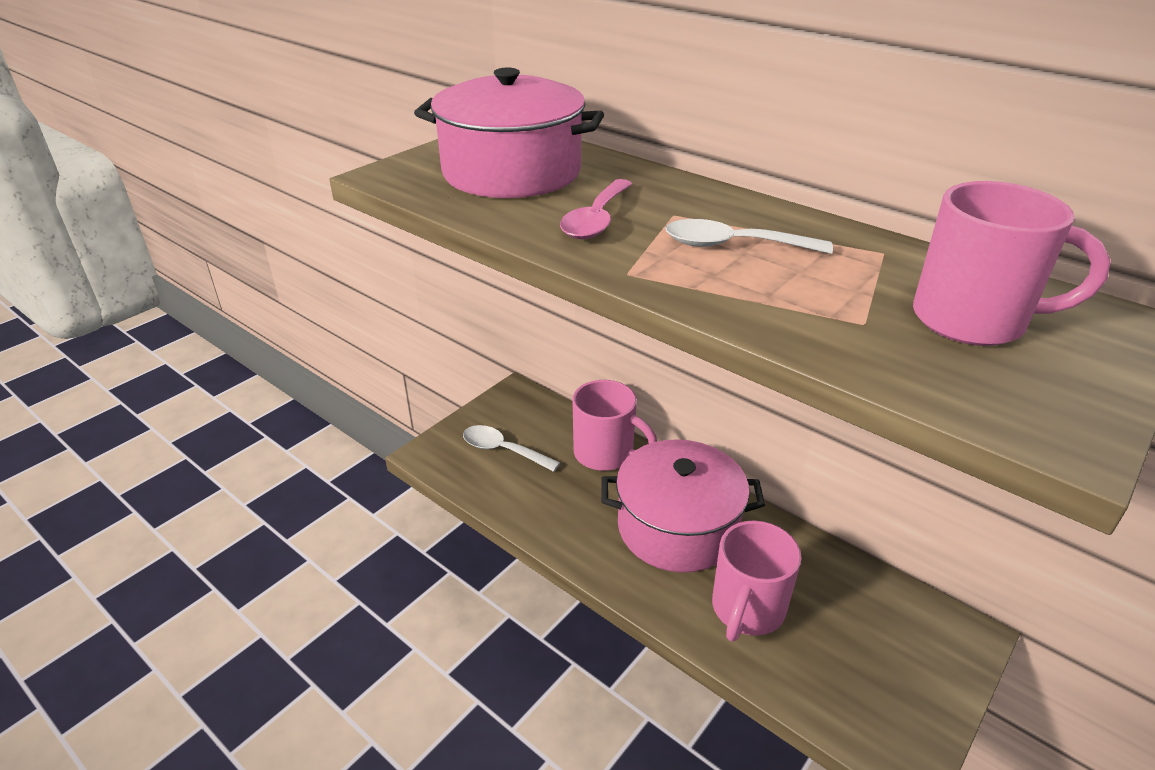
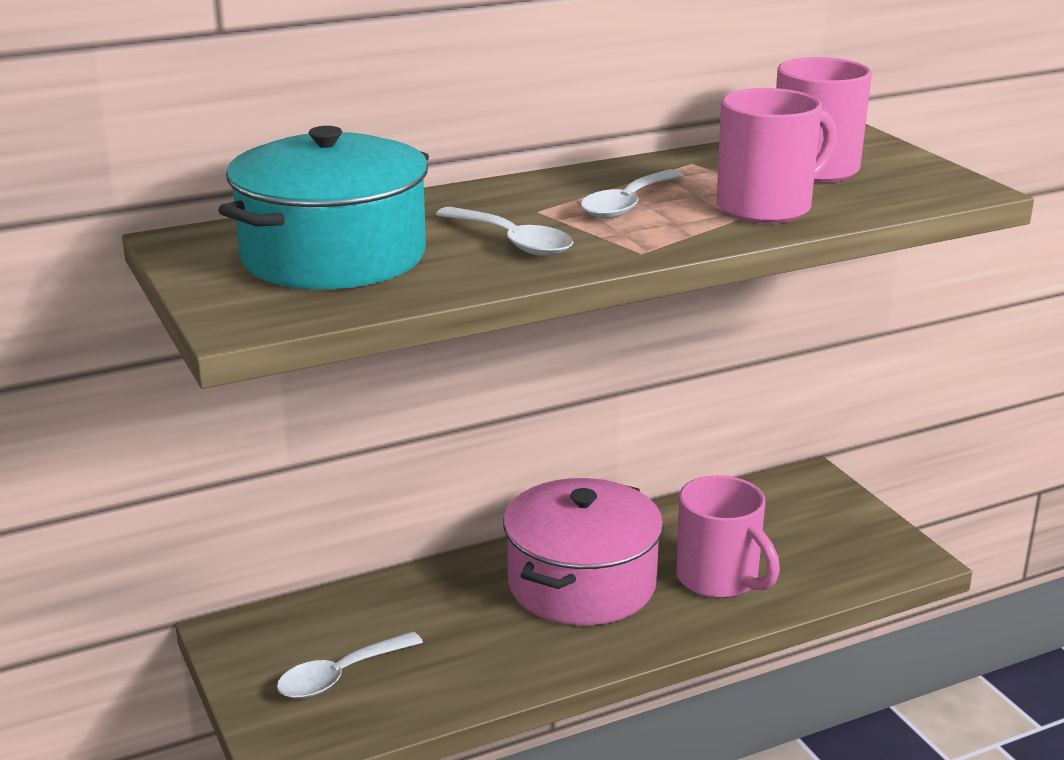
camera: 65 degrees left, 10 degrees down
pink pot [414,68,604,198] -> turquoise pot [218,126,429,289]
pink spoon [560,179,632,239] -> white spoon [436,207,573,256]
pink mug [572,380,657,471] -> pink mug moved to [717,88,837,223]

